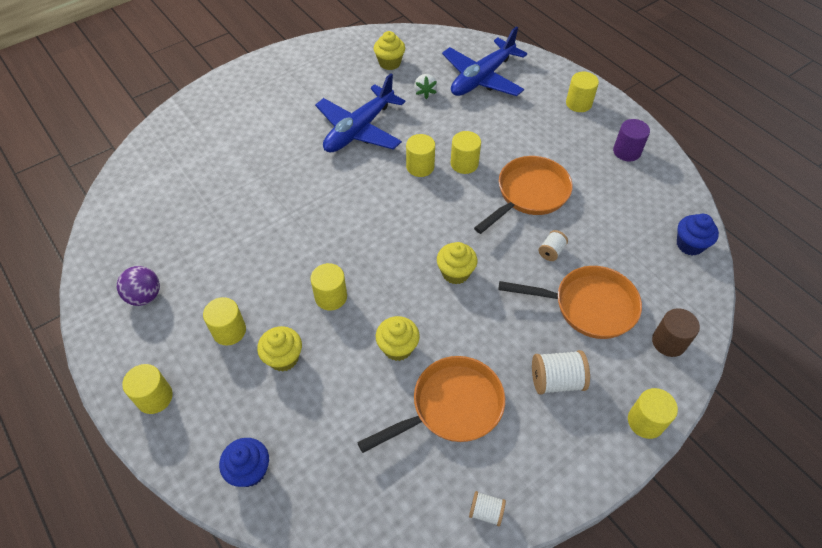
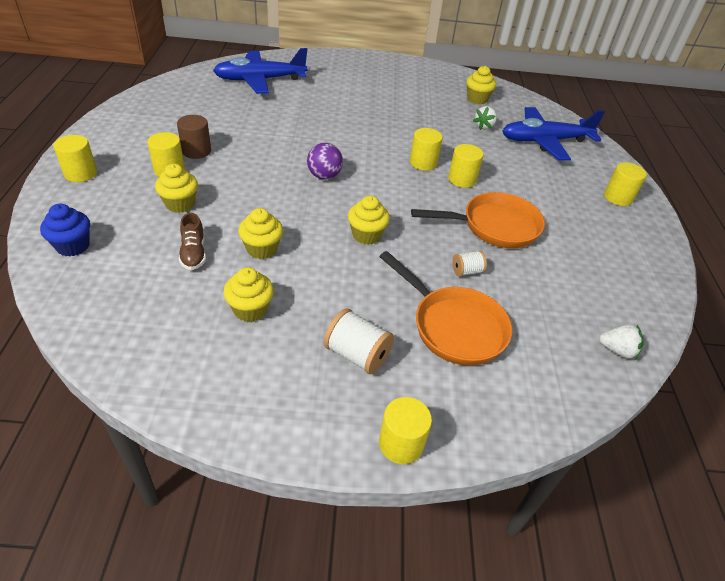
camera: 35 degrees right, 10 degrees down
purple ball [117,266,160,306] -> purple ball moved to [307,143,343,180]
yellow cylinder [310,263,347,310] -> none
blue plane [315,73,406,152] -> blue plane moved to [213,48,308,94]
orange pan [357,356,505,453] -> yellow cupcake [223,267,274,322]
white spool [469,491,506,526] -> none
purple cylinder [613,119,650,161] -> none
brown cylinder [652,308,700,357] -> brown cylinder moved to [177,115,211,159]
blue cupcake [677,214,719,256] -> white strawberry [599,324,644,359]
none -> brown shoe [179,213,206,270]

